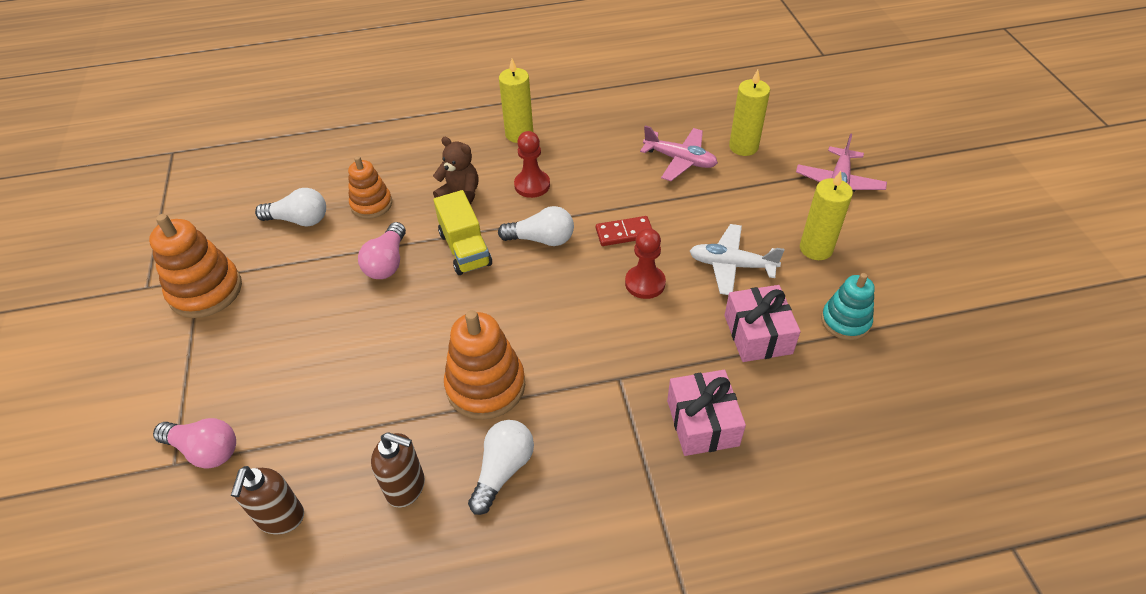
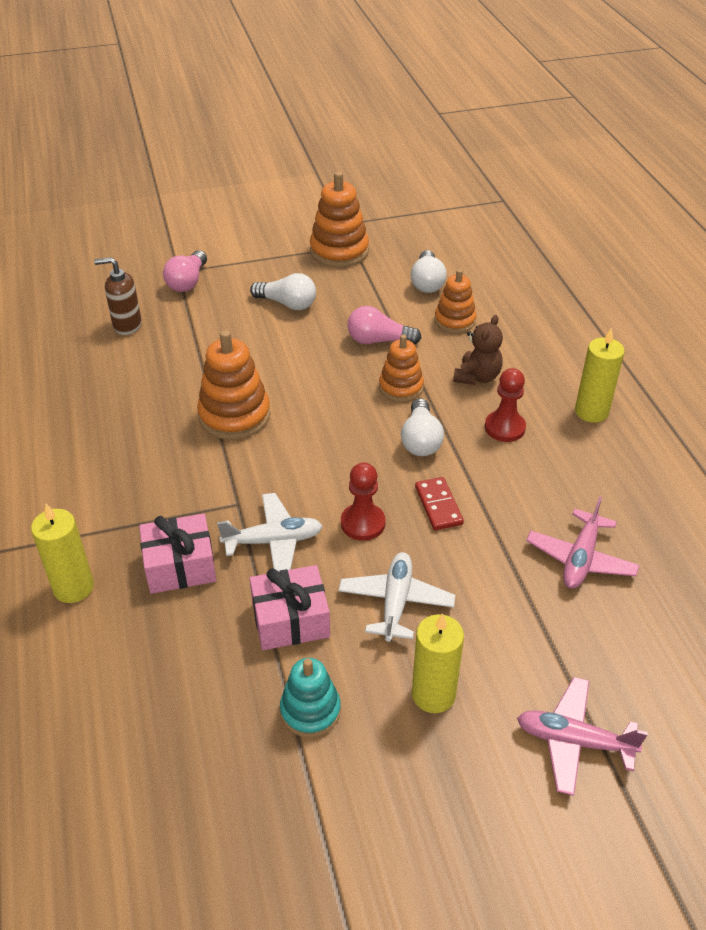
camera: 85 degrees right, 5 degrees down
brown soap dispenser [371,432,425,508] -> none
yellow truck [433,190,492,275] -> orange stacking toy [379,335,424,402]
white light bulb [468,420,534,515] -> white light bulb moved to [250,273,316,310]
yellow candle [729,70,770,156] -> yellow candle moved to [31,504,94,603]
none -> white plane [217,493,322,572]

